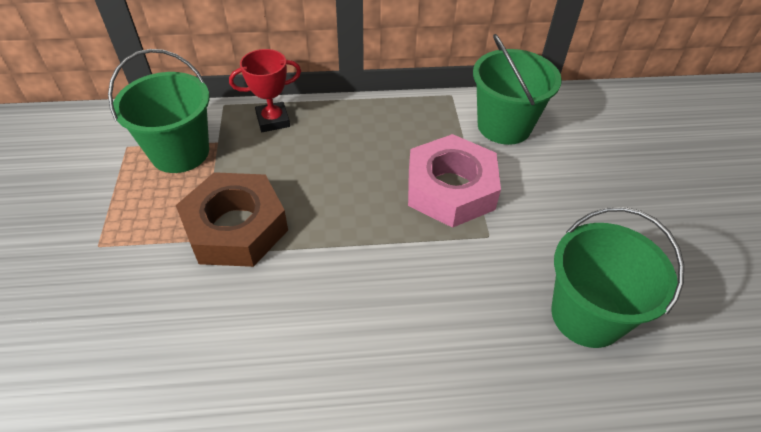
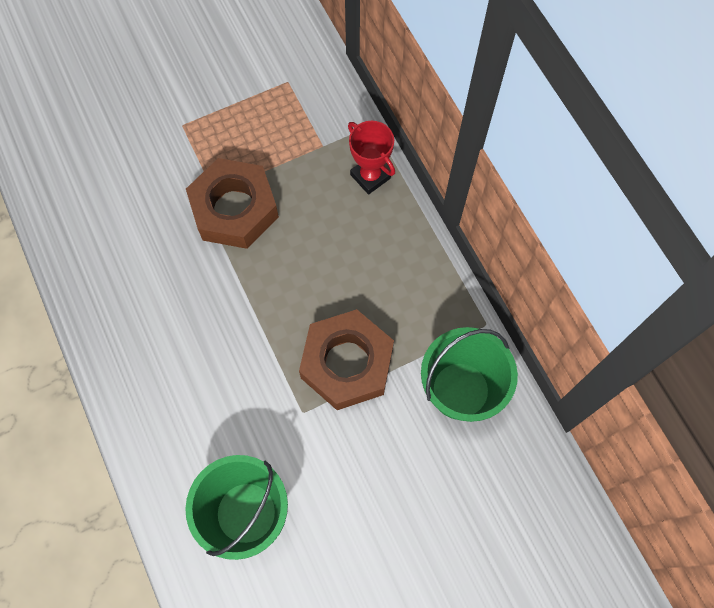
camera: 70 degrees right, 20 degrees up
green bucket [108,49,210,173] -> none
pink nut [408,134,501,228] -> brown nut [299,309,394,410]

